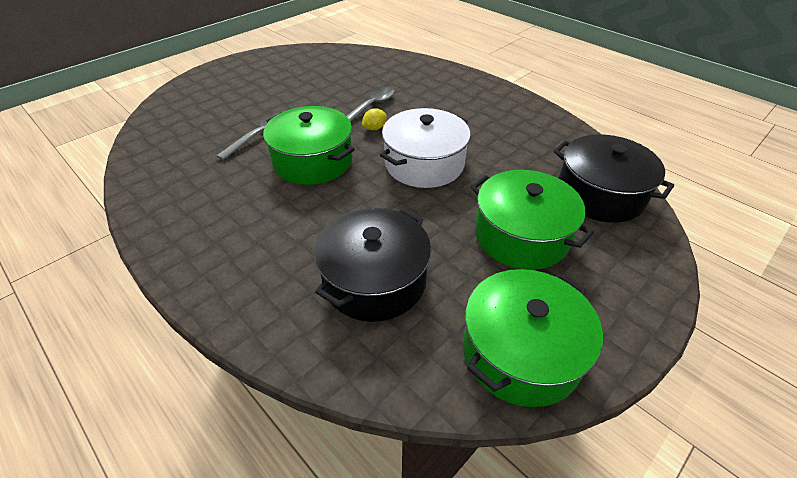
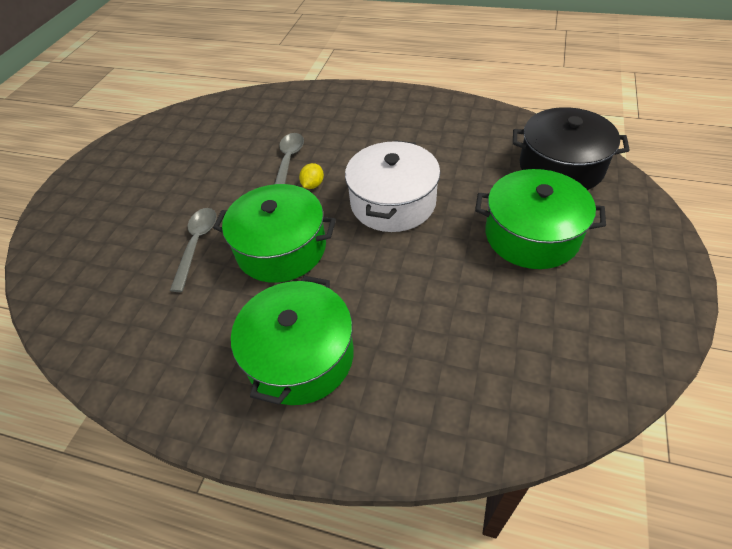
camera: 25 degrees left, 5 degrees up
black pot [314,208,431,322] -> none
green pot [463,269,603,407] -> green pot moved to [231,276,354,405]

